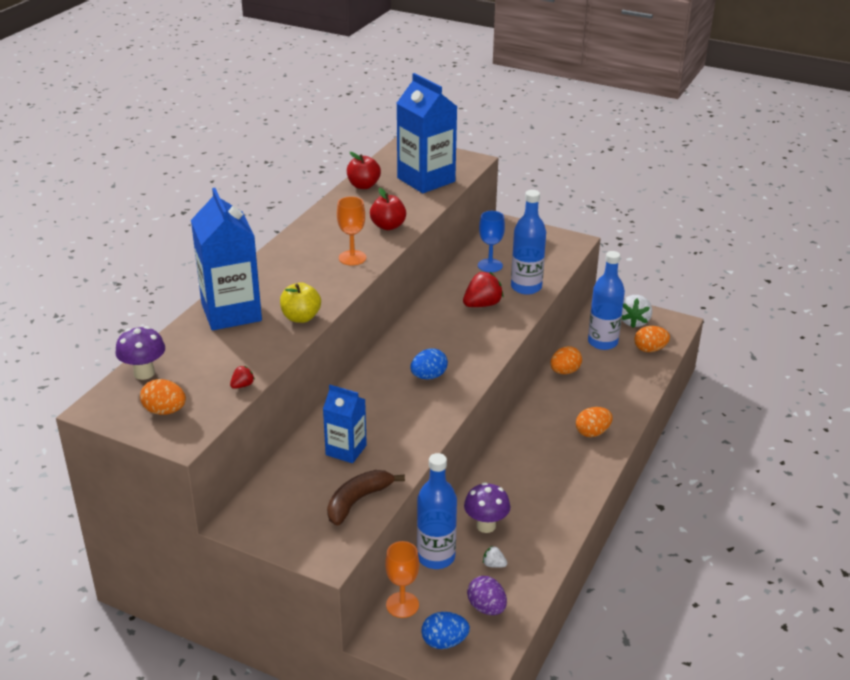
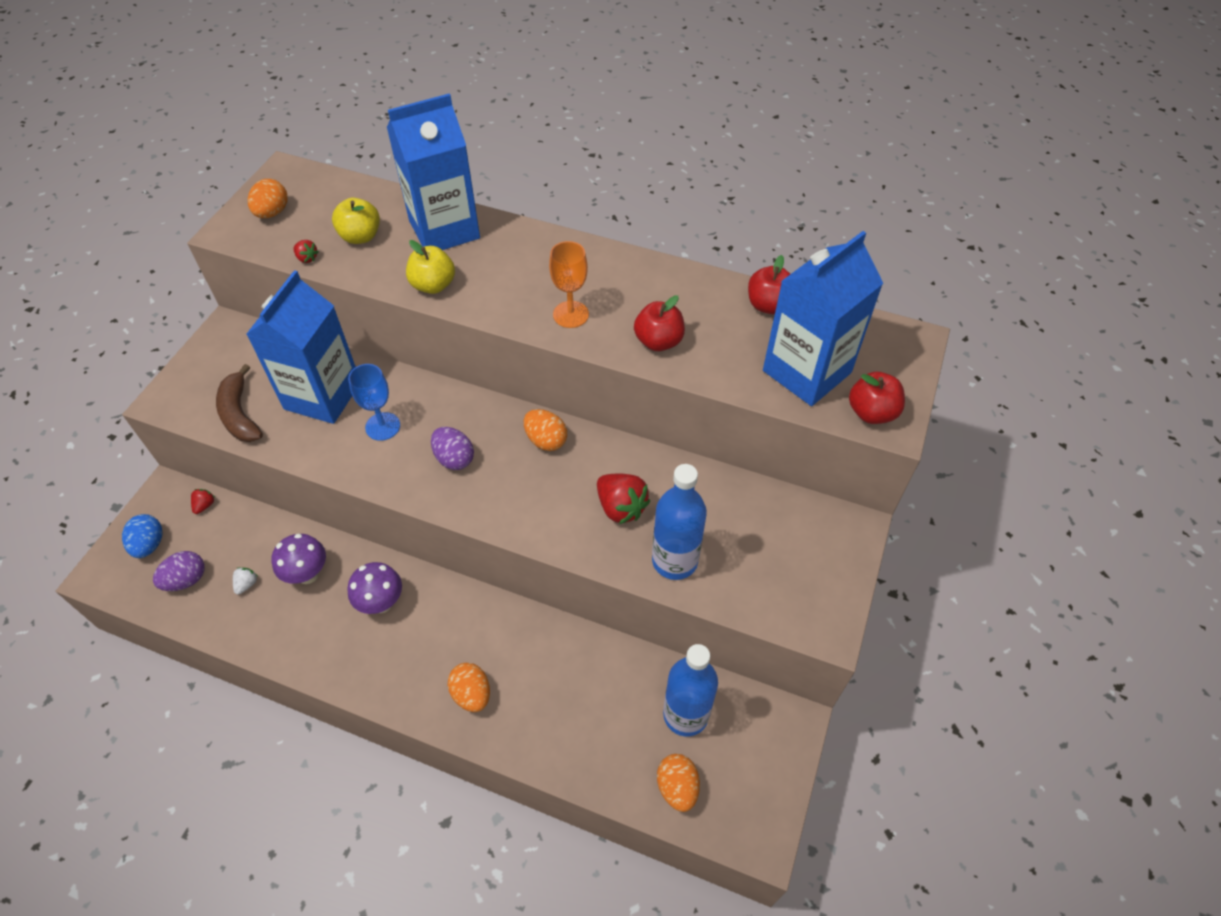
camera: 85 degrees right, 20 degrees up
purple mushroom [115,326,165,380] -> purple mushroom moved to [347,562,402,614]
blue carton [323,385,367,463] -> blue carton [246,270,356,424], size x1.72
brown banana [327,470,405,526] -> brown banana turned 150 degrees counterclockwise [216,364,263,442]
orange goblet [385,541,419,618] -> red strawberry [191,489,215,514]
blue egg [410,348,448,380] -> purple egg [431,427,474,470]
blue bottle [417,453,457,569] -> none
blue goblet [478,211,505,272] -> blue goblet moved to [348,364,400,441]
orange egg [551,346,582,374] -> orange egg moved to [524,409,567,451]
white strawberry [621,295,652,328] -> none
none -> yellow apple [332,197,380,244]
none -> red apple [849,372,905,424]

